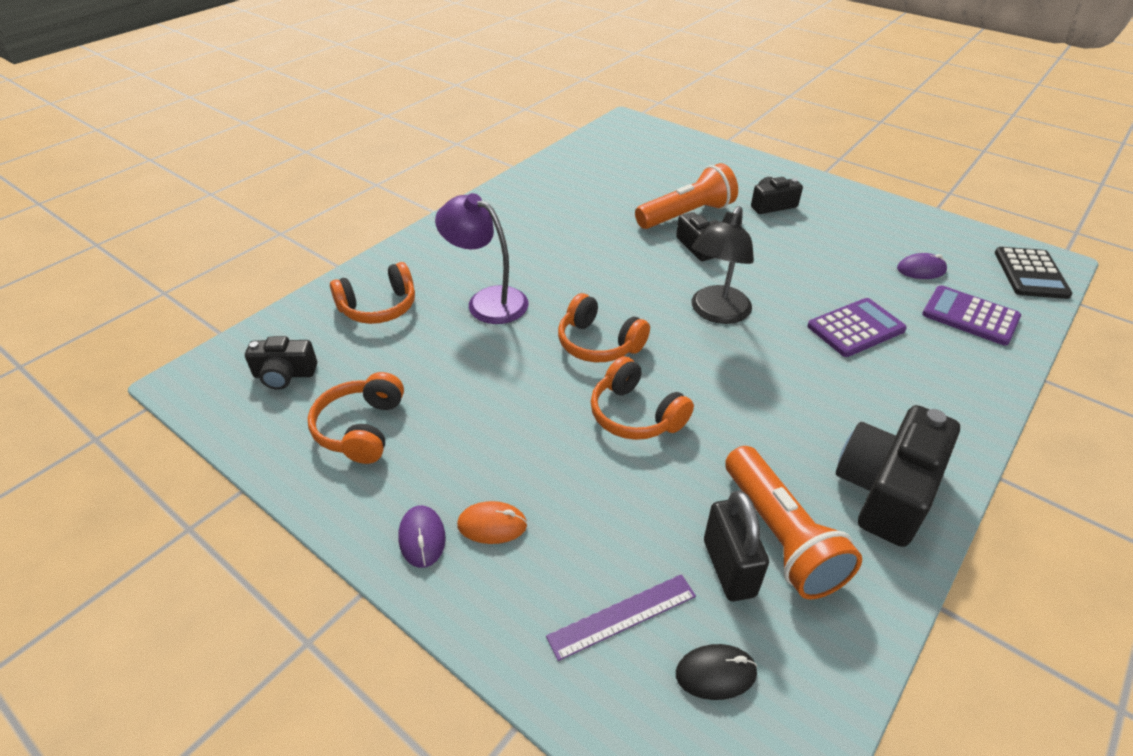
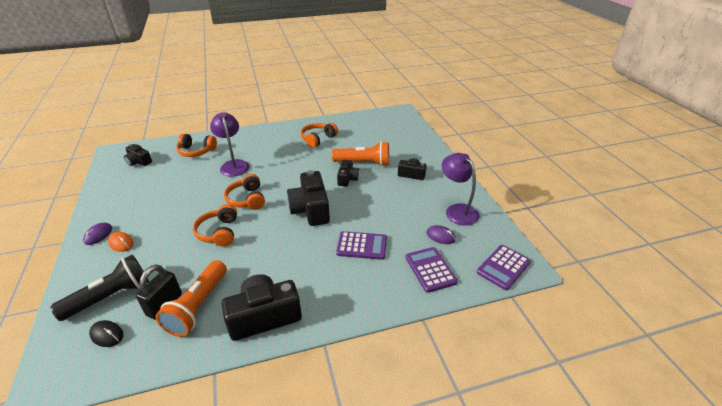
camera: 35 degrees right, 5 degrees down
orange headphones [308,372,404,464] -> orange headphones moved to [301,123,338,148]
purple ruler [546,574,696,661] -> black flashlight [50,255,149,321]
black lamp [692,206,754,324] -> black camera [287,170,330,226]
black calculator [995,247,1073,299] -> purple calculator [477,245,531,290]
none -> purple lamp [442,153,480,226]

